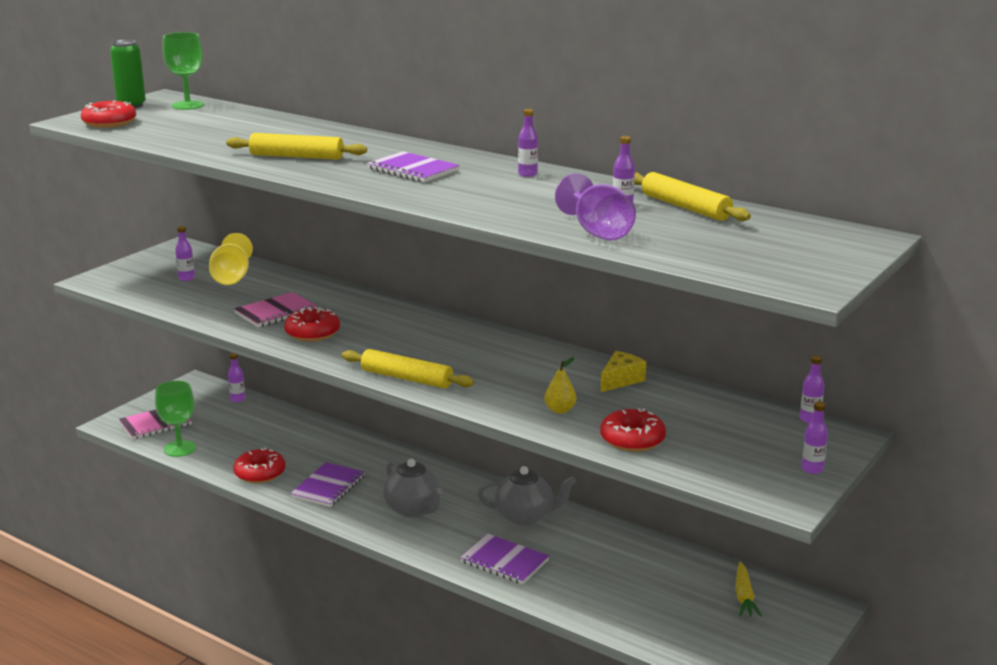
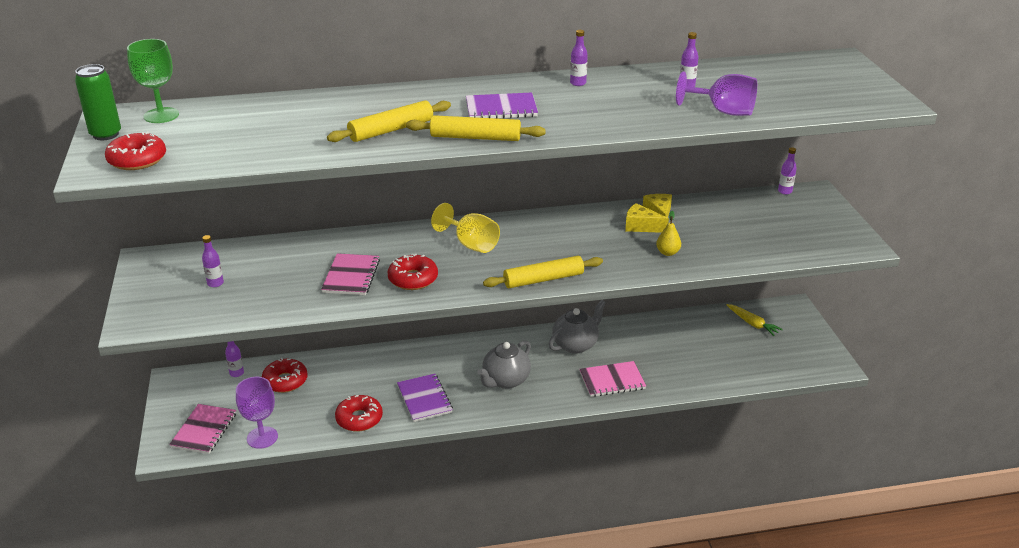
camera: 45 degrees left, 10 degrees up
green goblet [155,381,196,457] -> purple goblet [236,377,278,449]
yellow goblet [209,233,253,285] -> yellow goblet moved to [431,203,500,253]
grey teapot [383,459,443,517] -> grey teapot turned 120 degrees clockwise [477,341,531,389]
purple notebook [460,534,549,584] -> pink notebook [579,361,646,397]
red donut [600,408,666,452] -> red donut moved to [262,358,308,393]
yellow rolling pin [634,172,751,221] -> yellow rolling pin moved to [406,115,546,141]
purple bottle [801,401,828,474] -> none
none -> yellow cheese [625,203,669,233]

